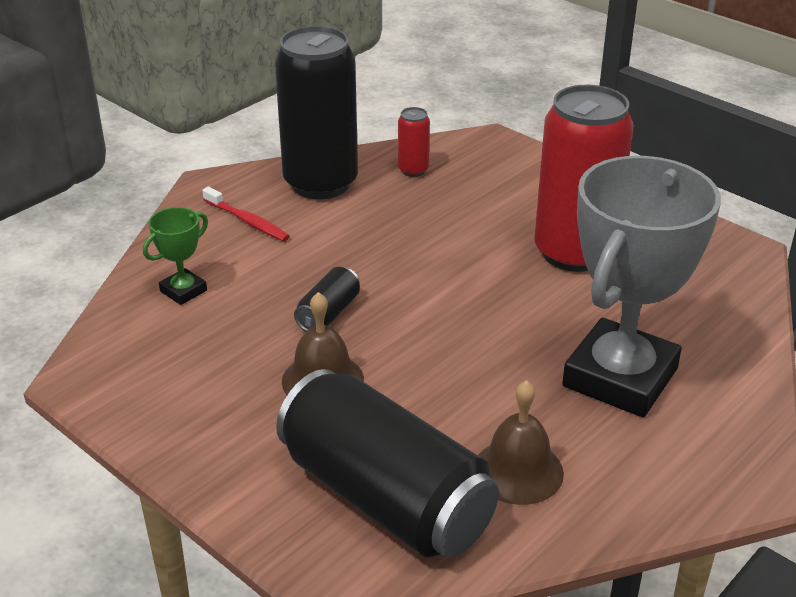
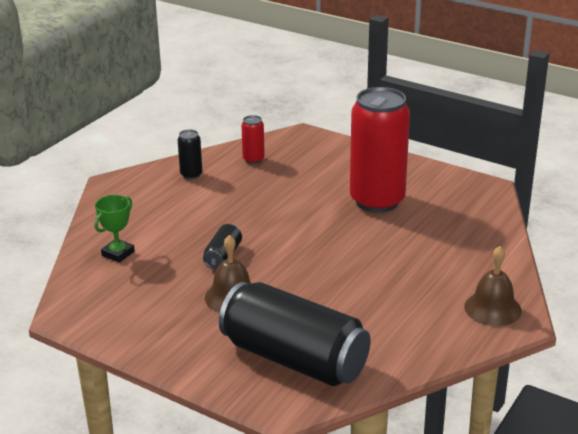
camera: 10 degrees left, 5 degrees down
red toothbrush [202,187,290,241] -> none
black can [275,26,358,199] -> black can [178,130,202,179], size x0.42
brown bell [478,380,564,505] -> brown bell moved to [464,246,522,326]
grey trophy [562,156,721,417] -> none

